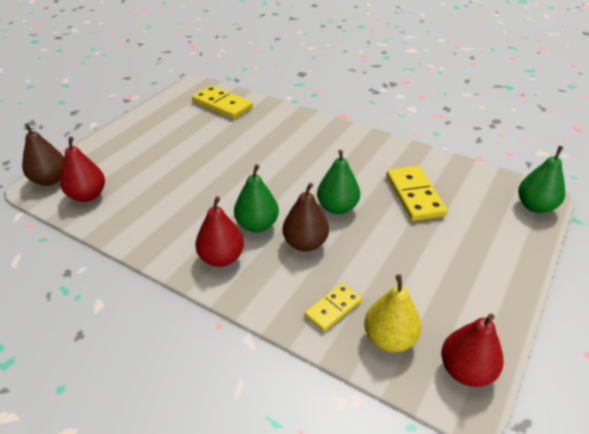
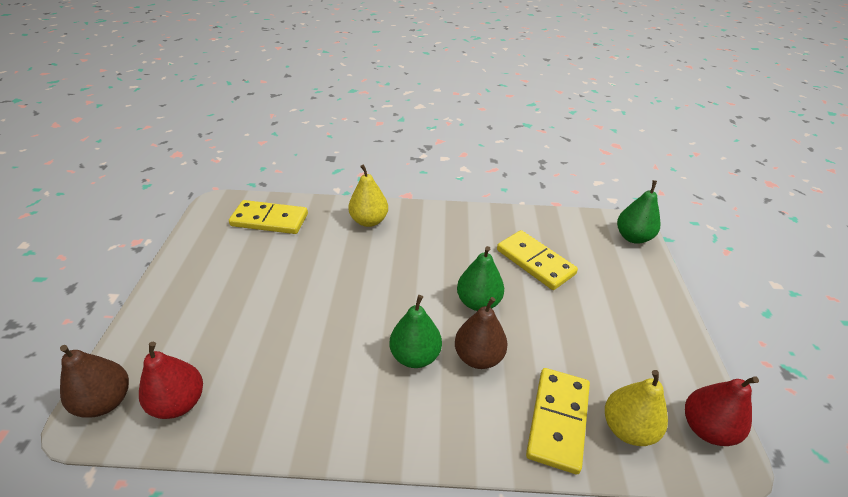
camera: 30 degrees left, 0 degrees up
red pear [195,196,244,267] -> none
yellow domino [305,283,362,332] -> yellow domino [526,368,590,474], size x1.65
none -> yellow pear [348,164,388,227]

